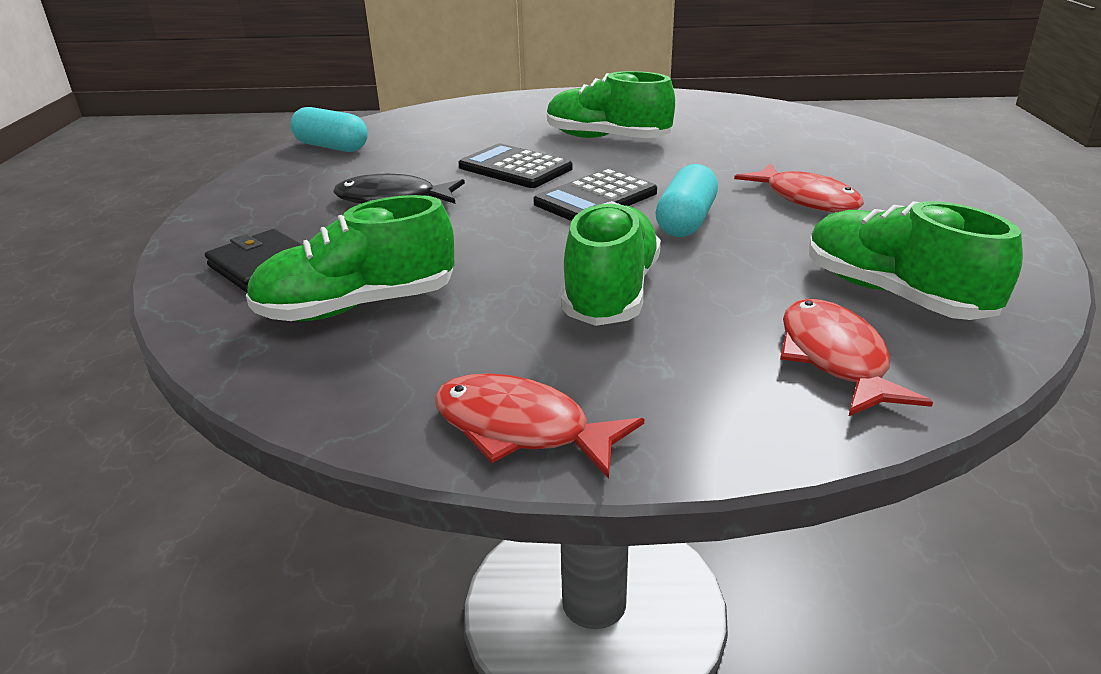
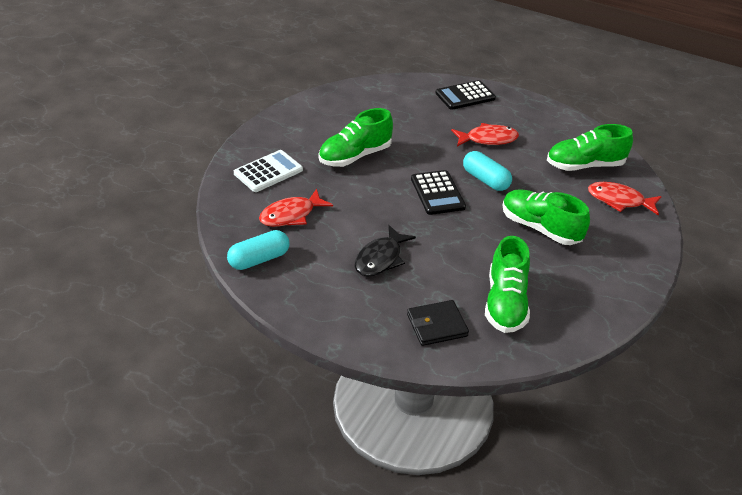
camera: 65 degrees left, 10 degrees up
red fish [434,373,644,479] -> red fish moved to [259,189,333,227]
black calculator [458,143,573,188] -> black calculator moved to [435,80,496,110]
none -> white calculator [234,150,303,192]

